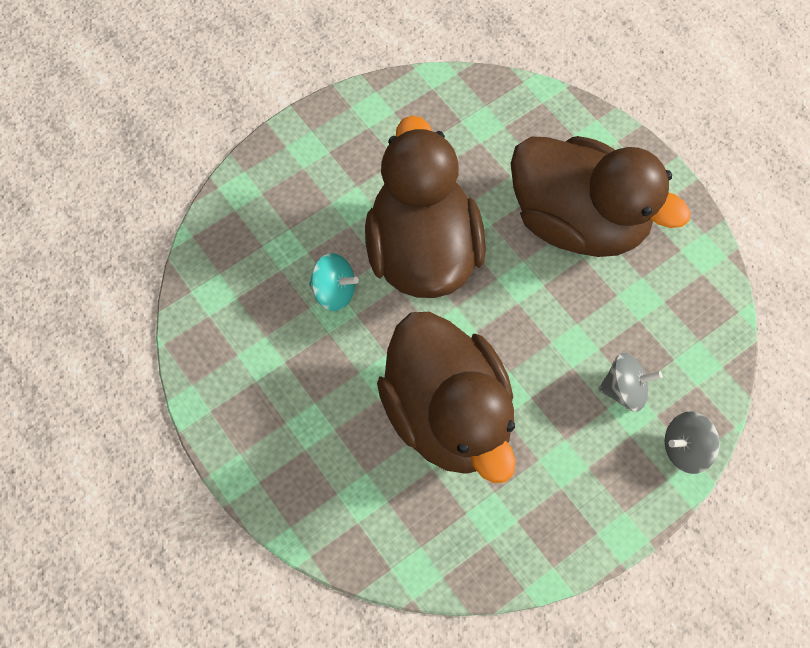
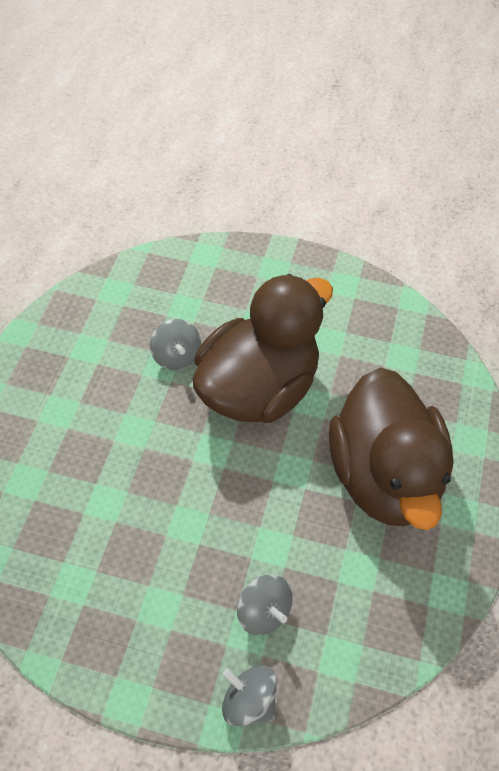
camera: 50 degrees right, 10 degrees down
turquoise spinning top [309,253,359,311] -> grey spinning top [150,319,201,370]
brown duck [377,312,516,483] -> none

